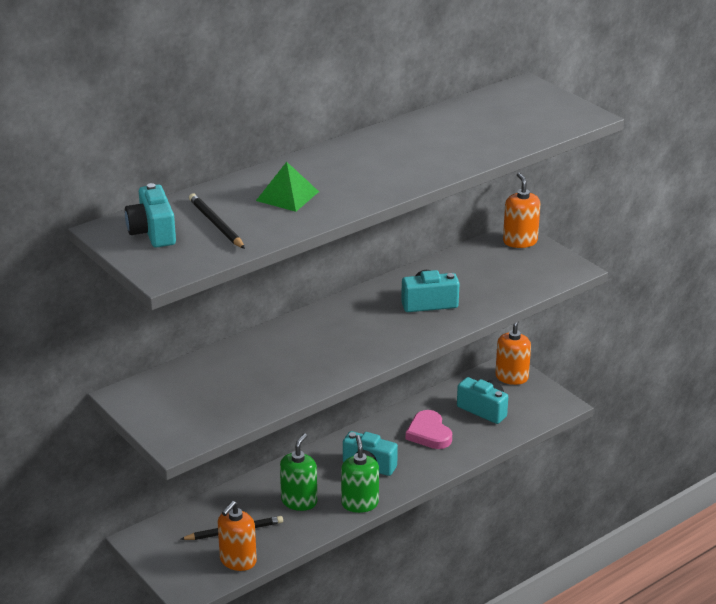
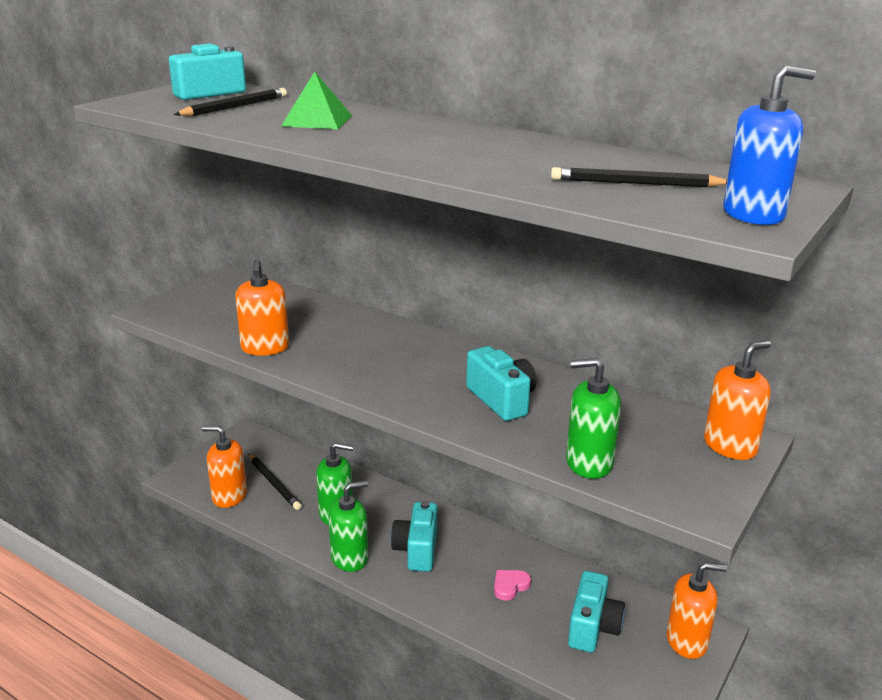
camera: 70 degrees right, 5 degrees down
pink heart [406,410,452,449] -> pink heart [494,570,531,601], size x0.60
none -> orange soap dispenser [235,259,289,356]
none -> black pencil [551,167,727,187]
none -> green soap dispenser [566,358,621,479]
none -> blue soap dispenser [723,65,816,225]

